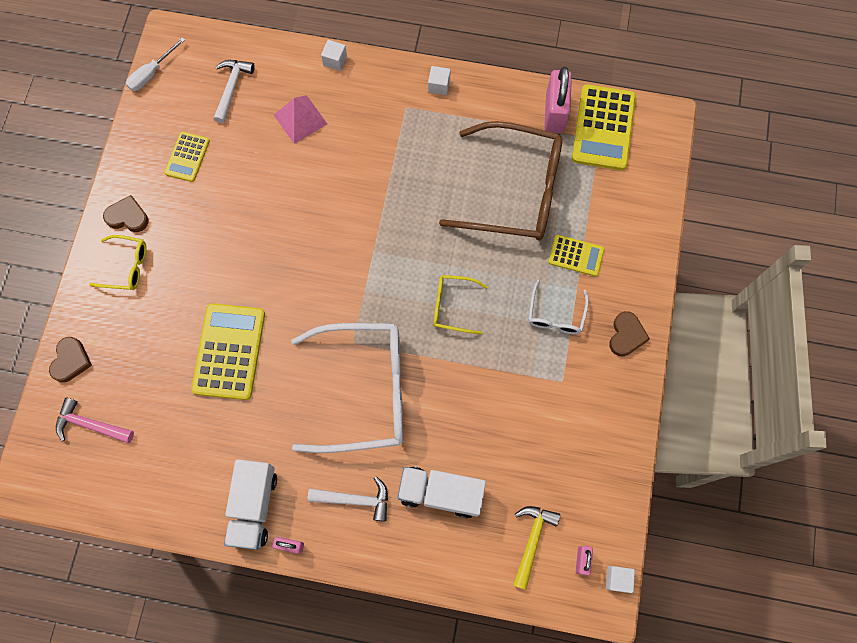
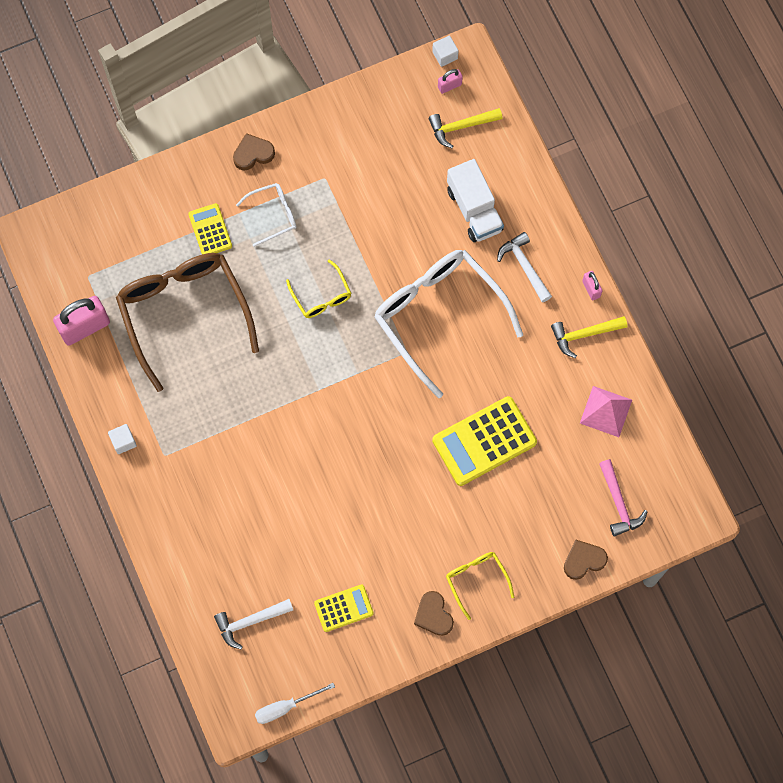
camera: 125 degrees left, 0 degrees up
white screwdriver [126,37,185,91] -> white screwdriver turned 150 degrees clockwise [255,683,335,724]
white truck [224,459,277,550] -> yellow hammer [551,316,628,358]
pink pyramid [274,95,327,144] -> pink pyramid moved to [580,386,632,437]
white cube [321,40,347,71] -> none
yellow calculator [572,84,636,170] -> none

